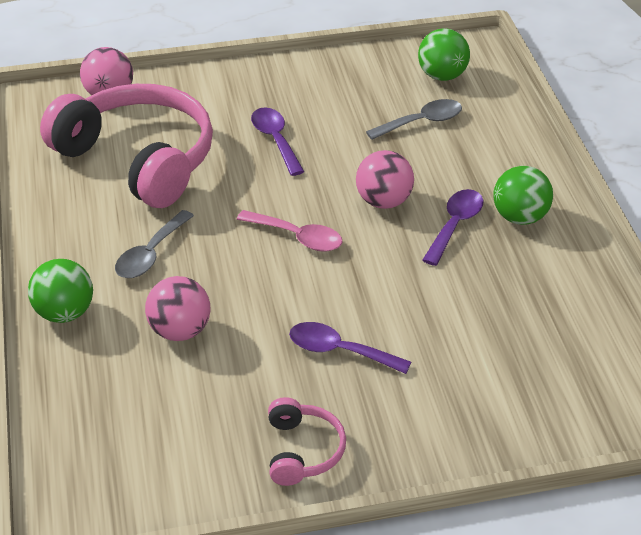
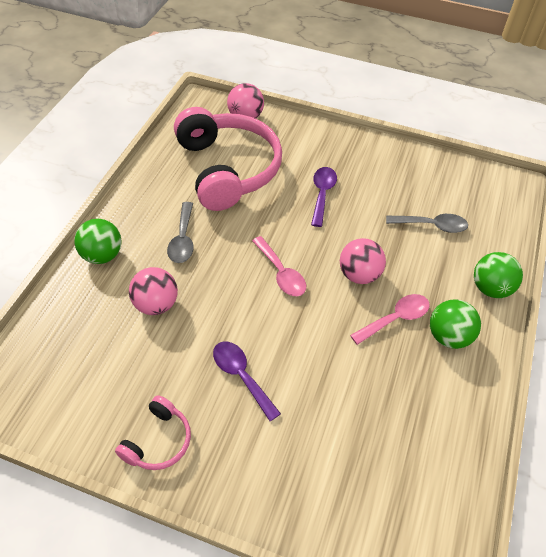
camera: 30 degrees right, 10 degrees up
grey spoon [115,210,194,278] -> grey spoon turned 60 degrees counterclockwise [167,202,194,263]
green ball [418,28,470,81] -> green ball moved to [474,252,523,298]
purple spoon [422,189,483,266] -> pink spoon [350,294,430,345]

